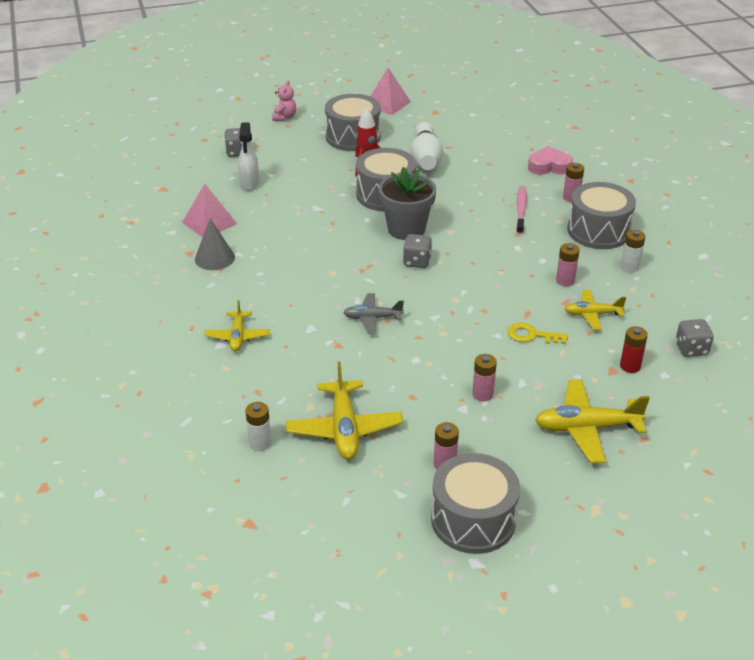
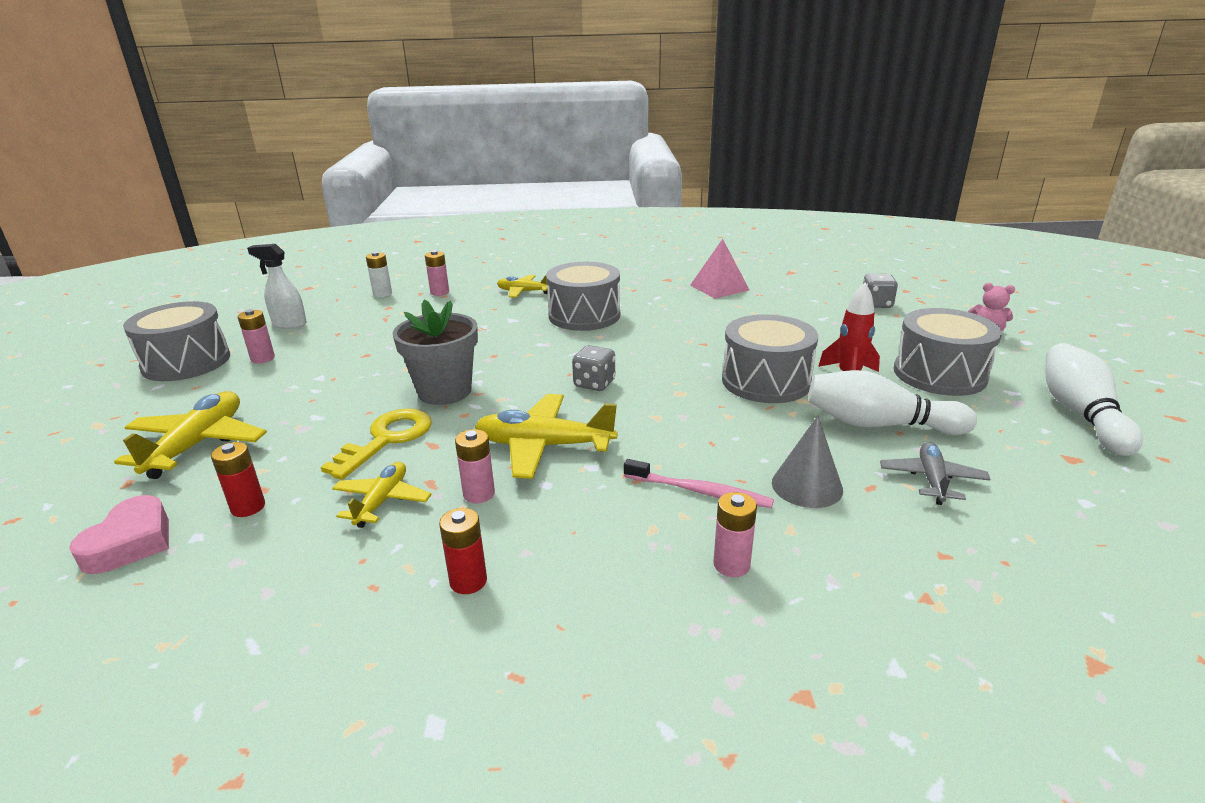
camera: 105 degrees right, 10 degrees down
grey cone [195,219,235,270] -> grey cone moved to [772,415,843,508]
white spray bottle [238,122,259,191] -> white spray bottle moved to [247,244,307,329]
yellow plane [286,362,403,460] -> yellow plane moved to [475,394,617,479]
grey plane [343,293,404,334] -> grey plane moved to [880,442,991,505]
pink pyramid [370,68,411,115] -> white bowling pin [1046,343,1143,456]
grey flower pot [379,167,436,240] -> grey flower pot moved to [393,300,478,405]
pink battery [472,354,497,402] -> pink battery moved to [425,250,449,296]
yellow key [508,322,568,344] -> yellow key [321,408,432,480], size x1.51
pink heart [528,146,573,175] -> pink heart moved to [69,495,169,574]
grey drum [567,182,636,249] -> grey drum moved to [546,262,620,331]
white battery [621,230,646,272] -> red battery [439,508,487,594]
grey dice [675,319,714,357] -> none

